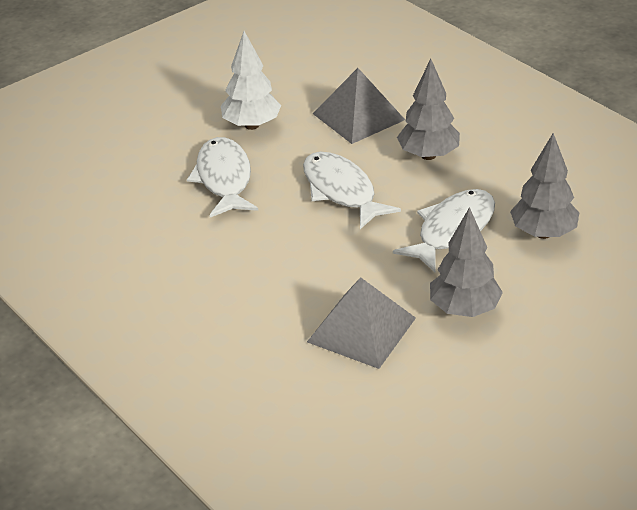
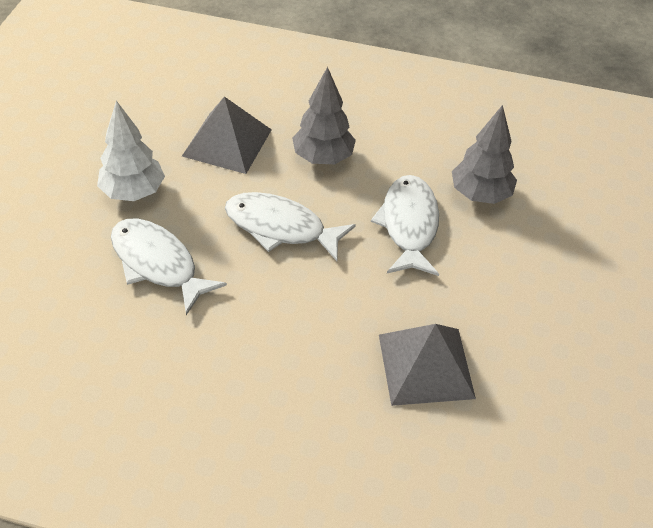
camera: 40 degrees left, 10 degrees up
grey tree [430,207,503,317] -> none

